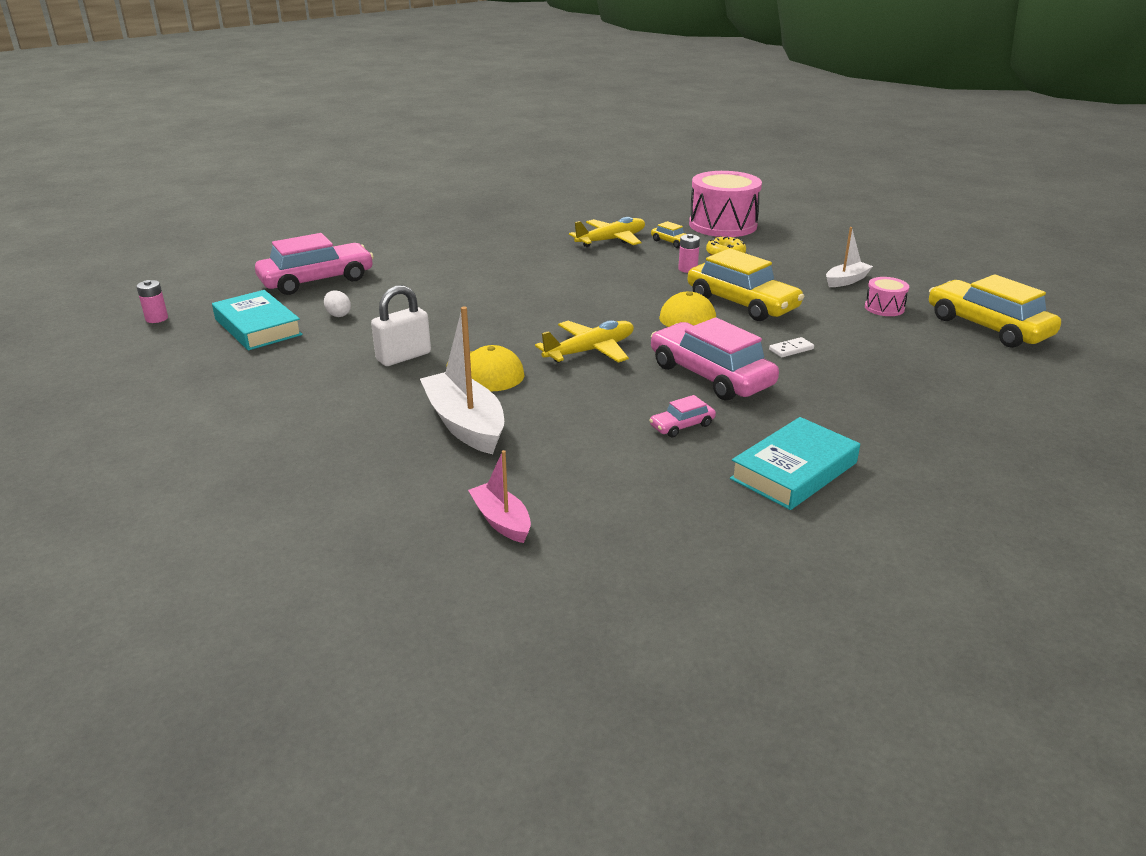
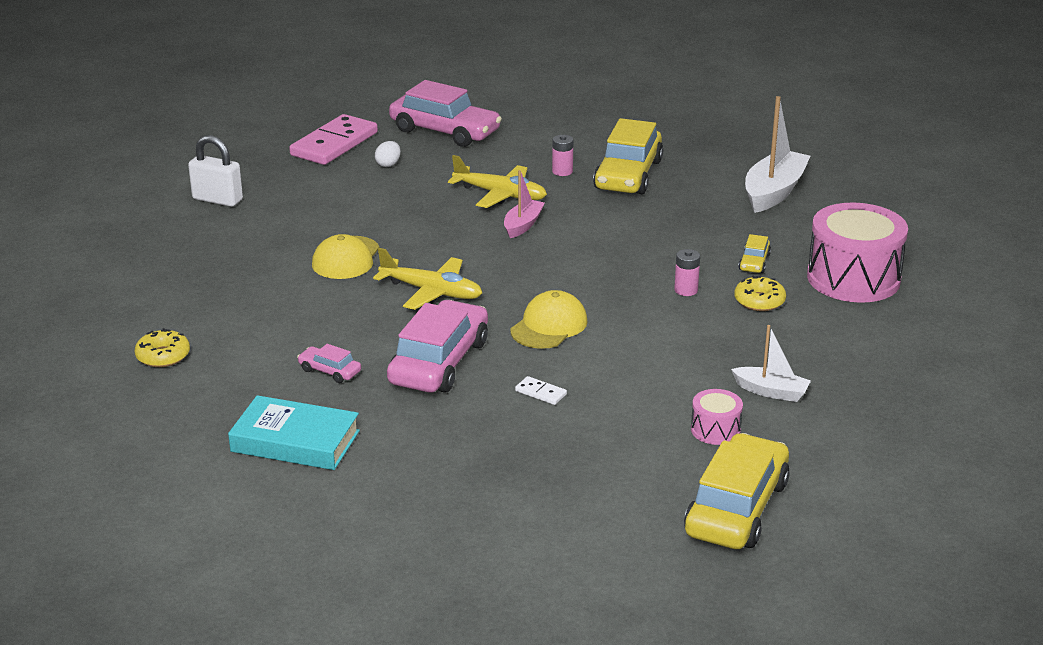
camera: 60 degrees right, 0 degrees up
pink battery [136,280,168,323] -> pink battery moved to [552,135,574,176]
turquoise book [212,290,303,350] -> pink domino [289,114,378,165]
white padlock [371,285,431,366] -> white padlock moved to [188,135,243,207]
white boat [420,307,504,454] -> white boat moved to [745,96,811,213]
pink boat [468,450,531,543] -> pink boat moved to [504,170,545,238]
yellow plane [569,217,645,247] -> yellow plane moved to [448,155,547,208]
yellow car [687,248,804,321] -> yellow car moved to [593,118,663,194]
none -> yellow donut [135,328,190,367]

